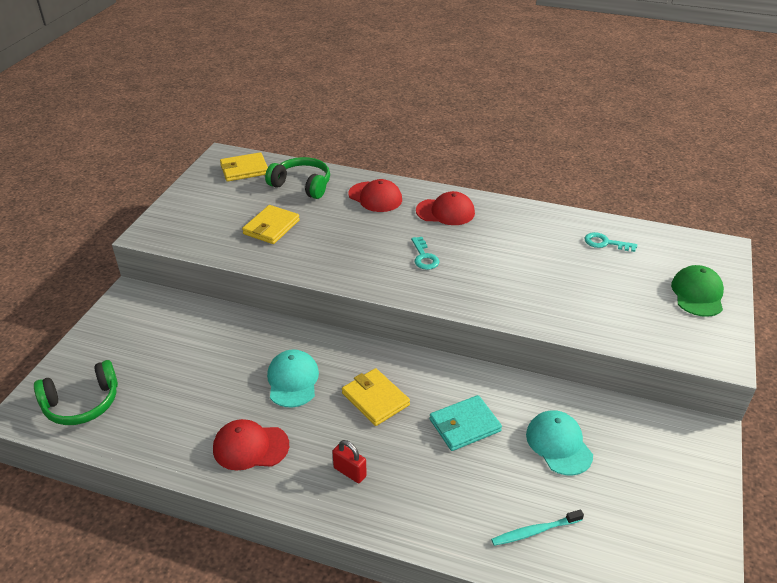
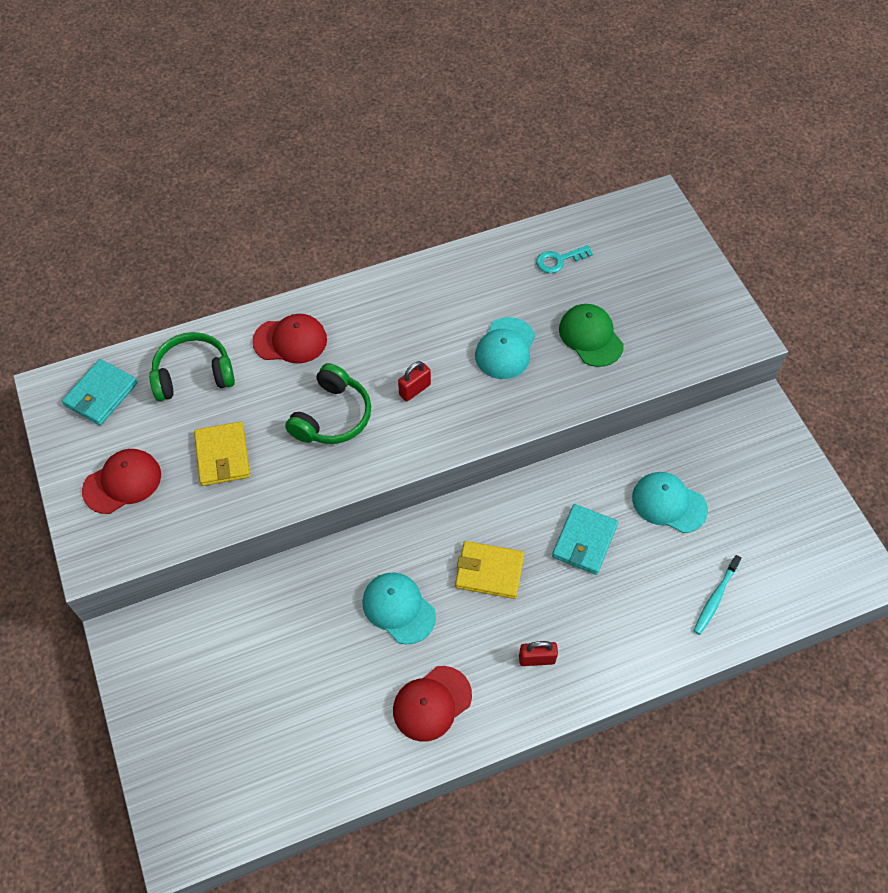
camera: 40 degrees left, 20 degrees up
green headphones [34,360,118,425] -> green headphones moved to [285,363,371,444]
yellow wallet [220,152,268,182] -> turquoise wallet [62,359,138,425]
turquoise key [411,237,439,270] -> red padlock [398,361,431,401]
red cap [416,191,475,225] -> red cap moved to [82,449,161,514]
green cap [671,265,724,317] -> green cap moved to [559,304,624,367]
none -> turquoise cap [475,317,535,379]

